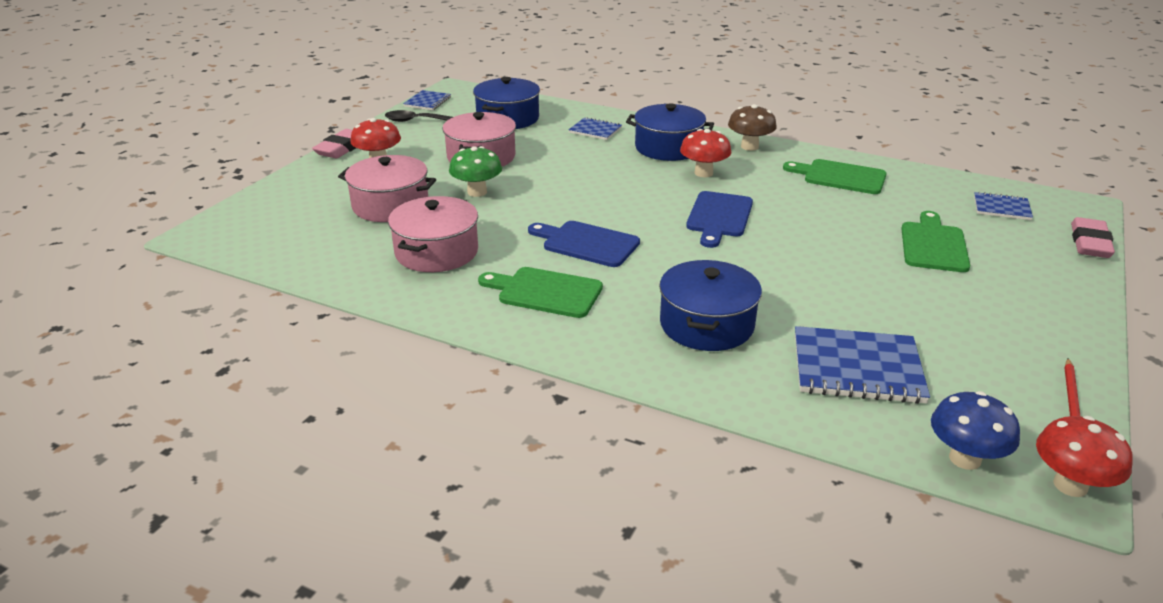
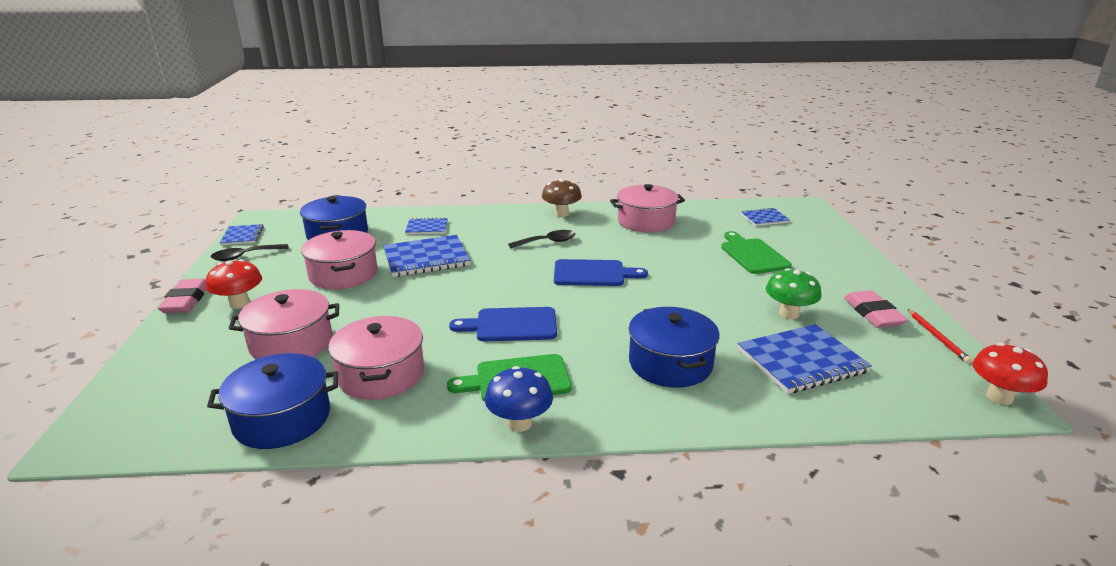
camera: 30 degrees left, 5 degrees down
green mushroom [449,146,502,197] -> green mushroom moved to [766,268,822,319]
blue pot [626,103,714,161] -> blue pot moved to [207,353,338,449]
red mushroom [680,129,731,177] -> black spoon [508,230,575,248]
blue cutting board [686,191,753,248] -> blue cutting board turned 75 degrees counterclockwise [554,259,648,286]
green cutting board [783,159,887,194] -> pink pot [610,184,685,233]
blue mushroom [931,391,1020,470] -> blue mushroom moved to [485,366,553,432]
pink eraser [1071,217,1115,258] -> pink eraser moved to [844,290,908,328]
none -> blue notebook [383,235,470,277]

